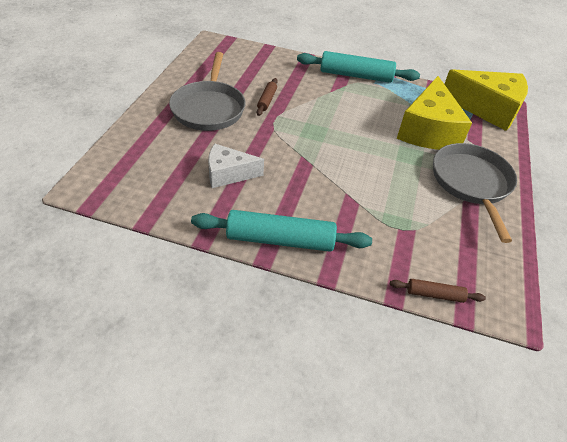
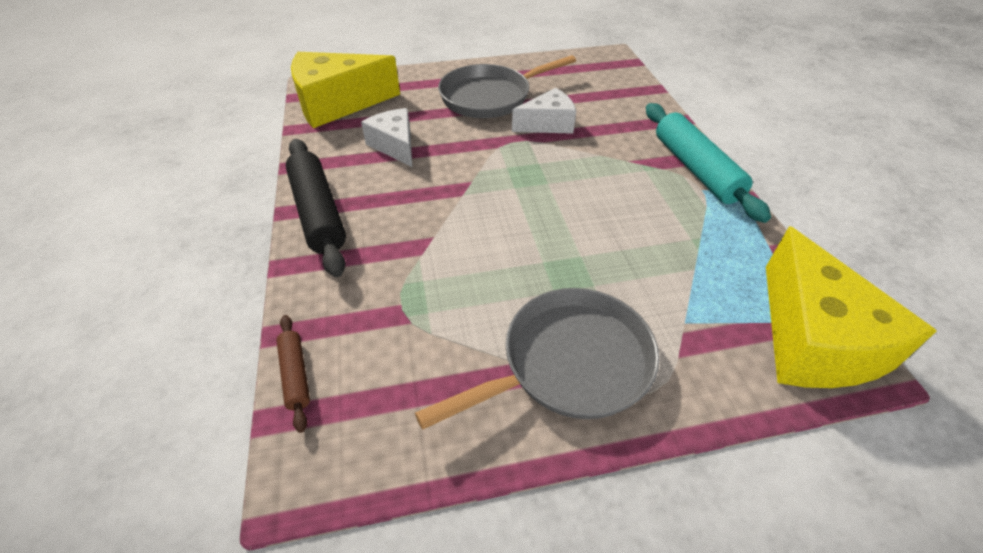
camera: 65 degrees right, 0 degrees up
turquoise rolling pin [191,210,372,252] -> black rolling pin [286,139,346,277]
brown rolling pin [256,78,278,116] -> white cheese [512,88,576,133]
yellow cheese [397,76,472,150] -> yellow cheese moved to [291,52,400,128]

